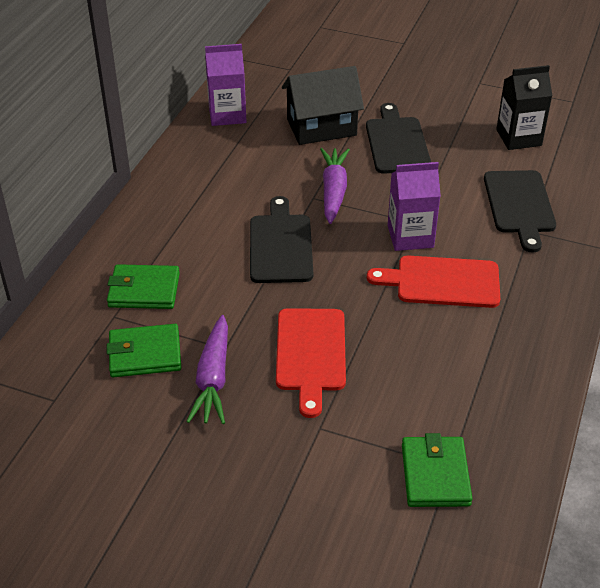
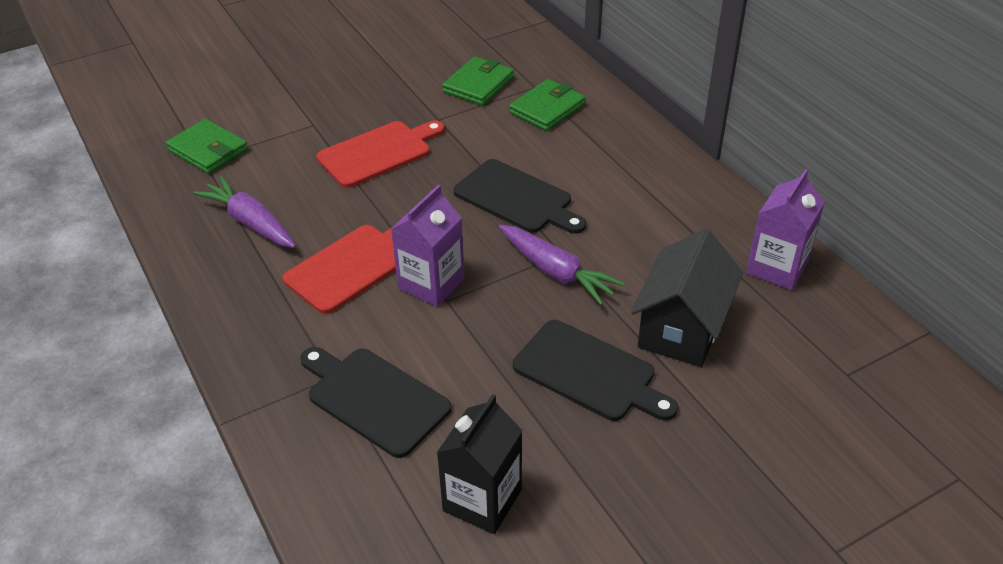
camera: 130 degrees right, 0 degrees up
purple carrot [186,315,228,424] -> purple carrot moved to [193,176,296,248]
red cutting board [276,308,346,418] -> red cutting board turned 105 degrees clockwise [316,121,445,188]

